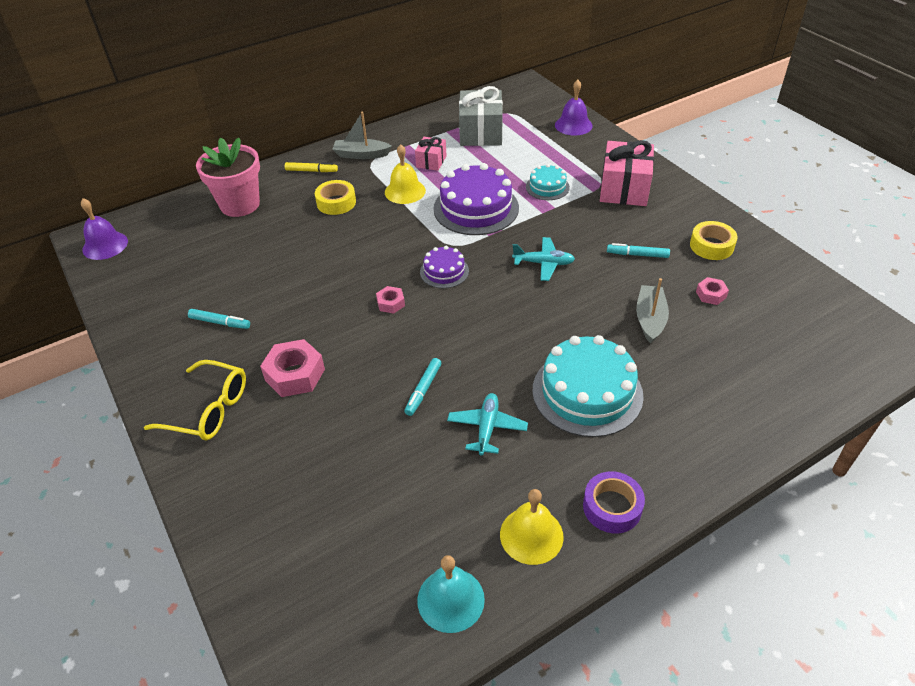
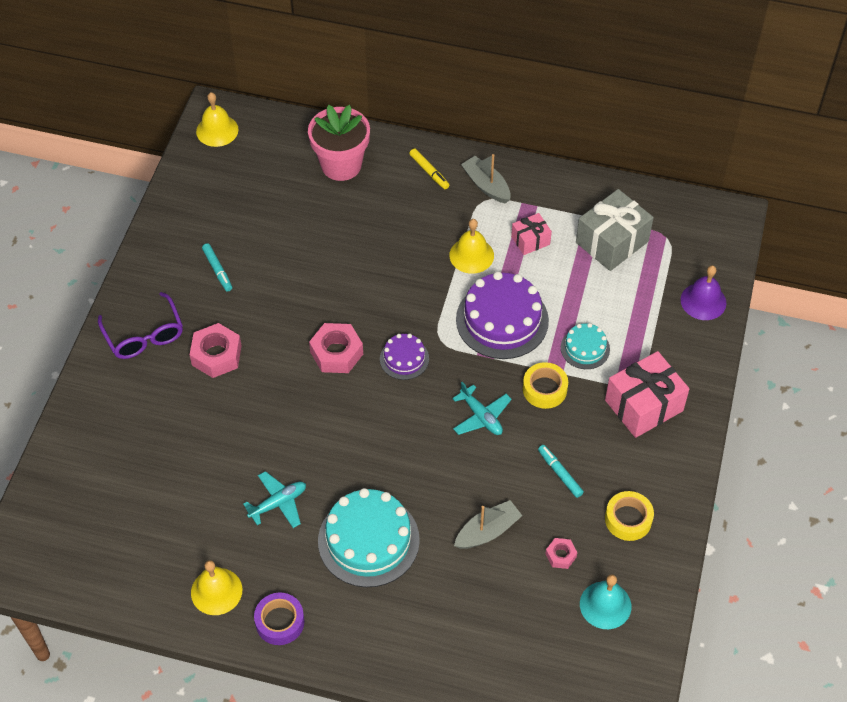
camera: 45 degrees right, 10 degrees up
purple bell [81,198,128,260] -> yellow bell [196,92,239,147]
yellow glasses [144,360,246,440] -> purple glasses [98,292,183,359]
yellow tape [315,180,356,215] -> yellow tape moved to [523,362,568,409]
pink nut [376,286,405,314] -> pink nut [309,323,363,373], size x1.85
turquoise marker [404,358,441,416] -> none
turquoise bell [417,555,485,633] -> turquoise bell moved to [580,574,631,629]

